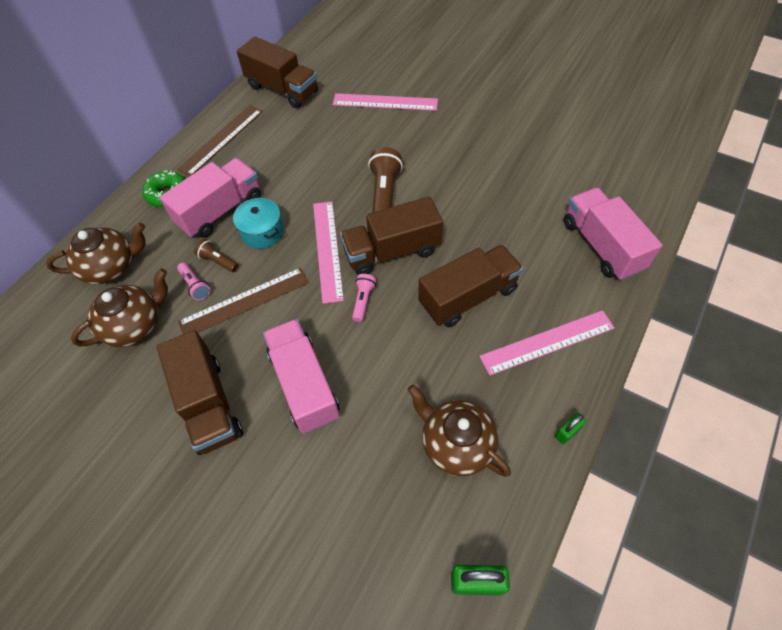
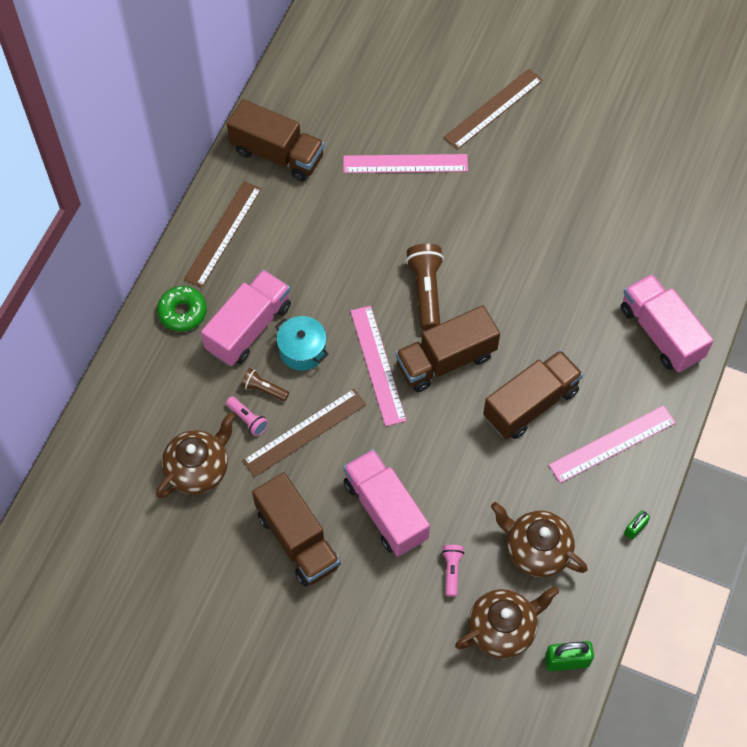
camera: 10 degrees left, 5 degrees up
brown teapot [46,223,146,284] -> brown teapot moved to [455,586,559,658]
pink flashlight [352,274,376,322] -> pink flashlight moved to [442,545,464,597]
none -> brown ruler [443,69,543,150]

